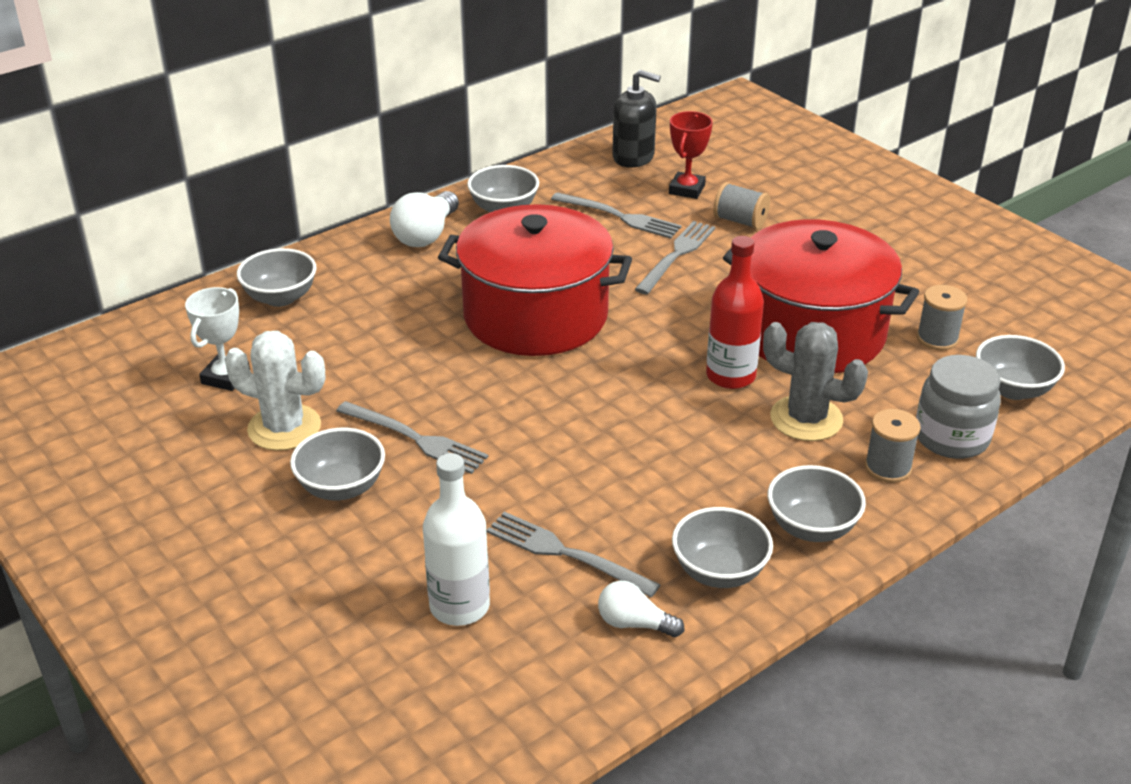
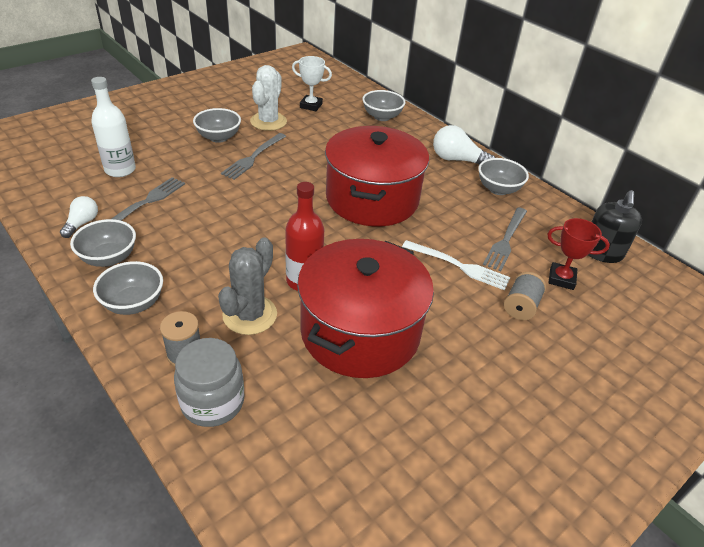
camera: 85 degrees right, 5 degrees up
grey fork [635,221,715,294] -> white fork [402,240,511,290]
grey spool [917,285,968,350] -> none
grey bowl [976,335,1065,400] -> none

